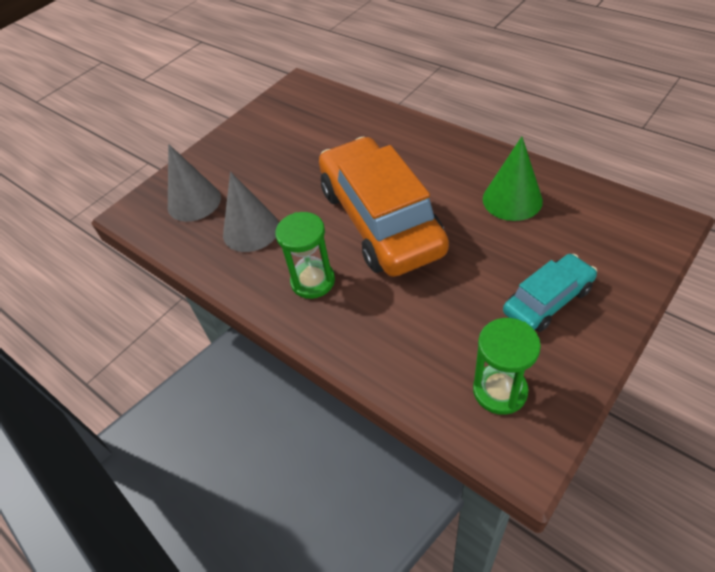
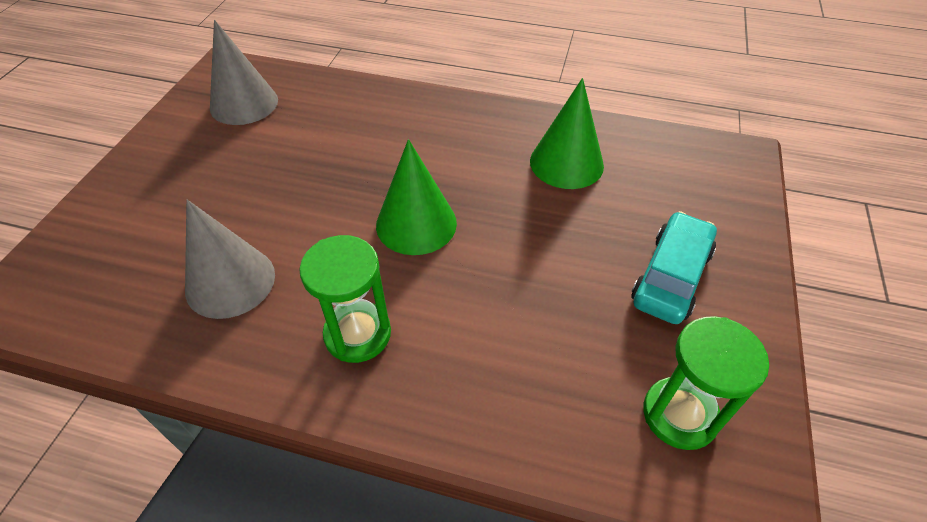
camera: 30 degrees left, 0 degrees up
grey cone [168,144,221,222] -> grey cone moved to [210,20,278,125]
orange car [319,137,449,277] -> green cone [376,139,457,255]

